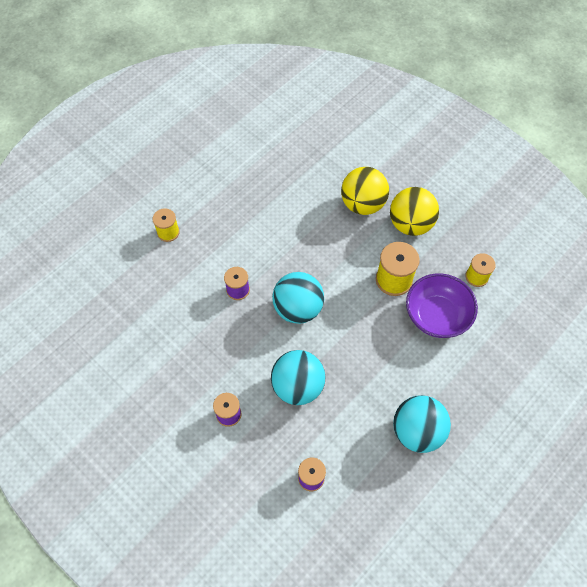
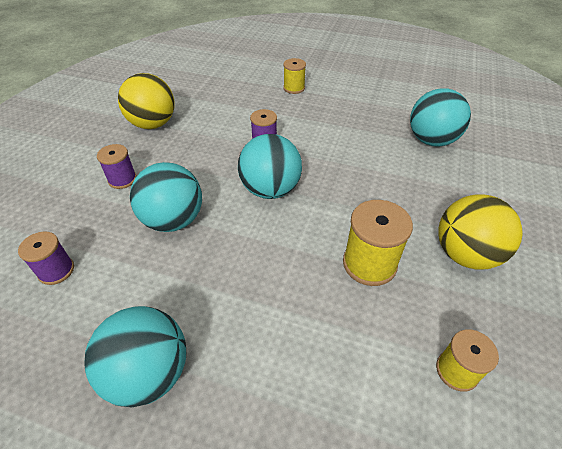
camera: 65 degrees right, 15 degrees down
yellow ball [341,167,389,215] -> yellow ball moved to [118,73,174,129]
purple bowl [406,273,478,338] -> none
none -> turquoise ball [410,88,471,147]

